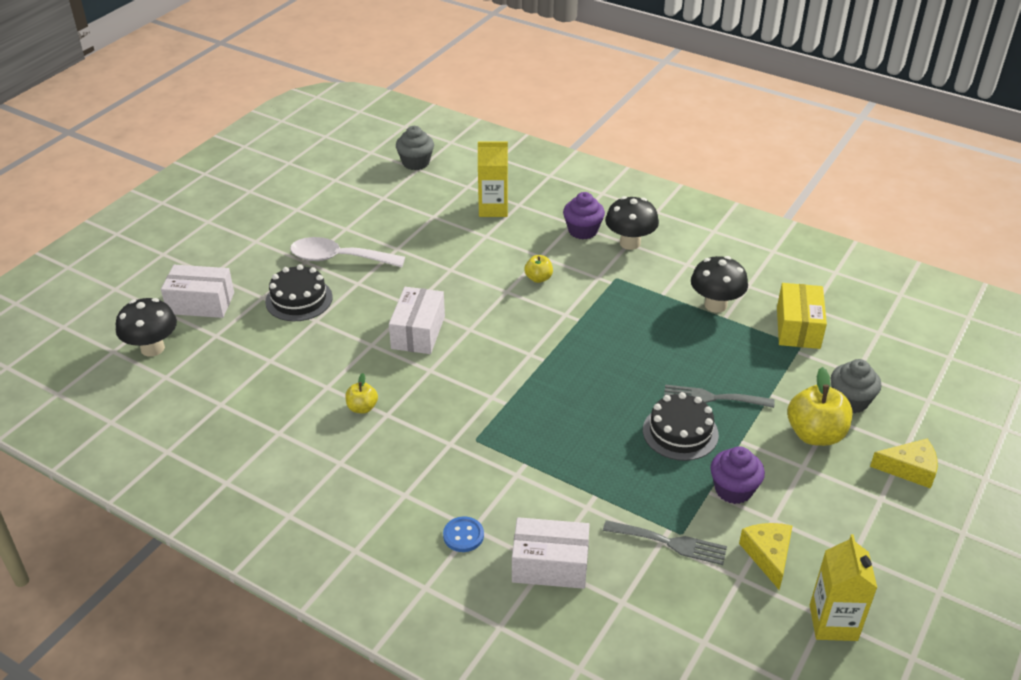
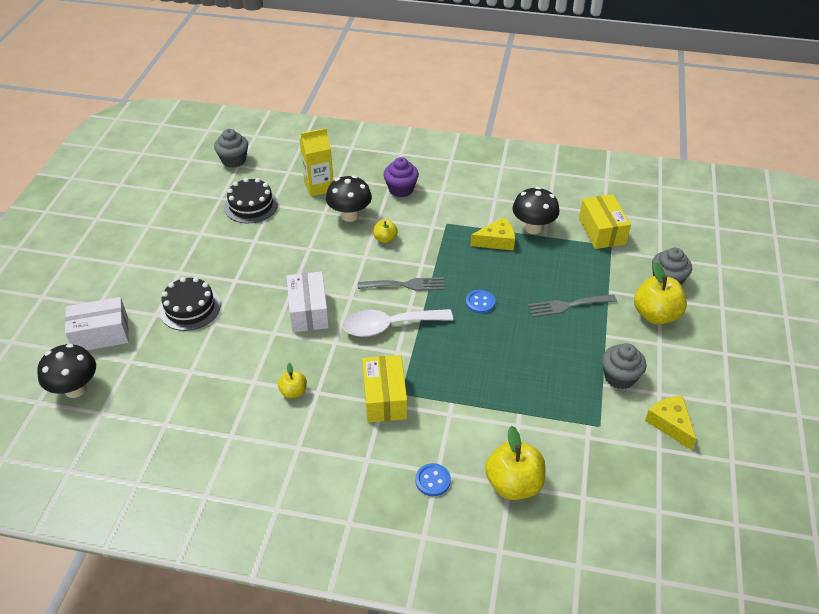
camera: 20 degrees left, 5 degrees up
white spoon [290,237,405,267] -> white spoon moved to [342,309,453,337]
white box [512,517,590,589] -> yellow apple [485,426,545,500]
grey fork [603,520,727,565] -> grey fork moved to [358,277,445,291]
black mushroom [605,196,659,250] -> black mushroom moved to [326,175,372,222]
black cake [643,392,719,461] -> black cake moved to [224,178,278,223]
purple cupcake [710,446,765,504] -> grey cupcake [602,343,646,389]
yellow carton [810,534,877,641] -> none
yellow cheese [870,439,938,489] -> yellow cheese moved to [470,217,515,250]
none -> yellow box [362,355,407,423]
none -> blue button [466,290,496,314]

